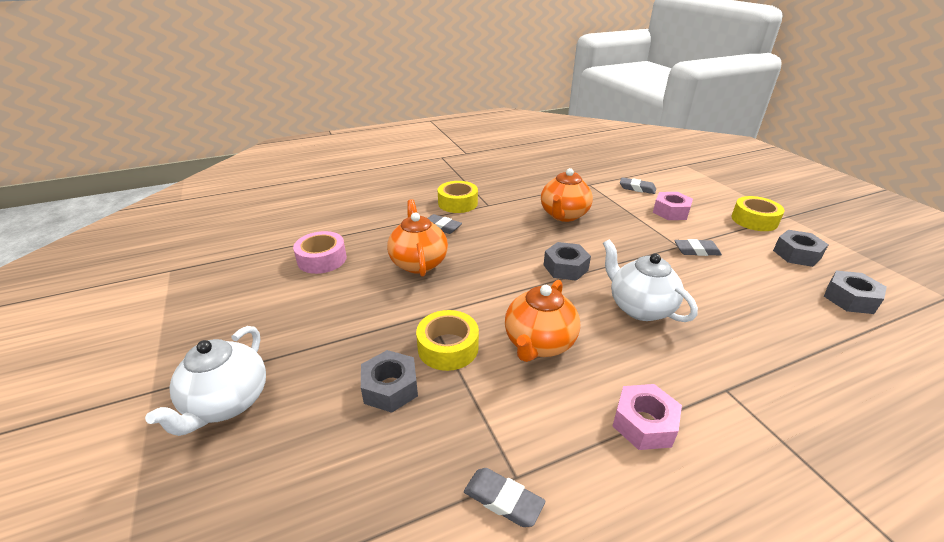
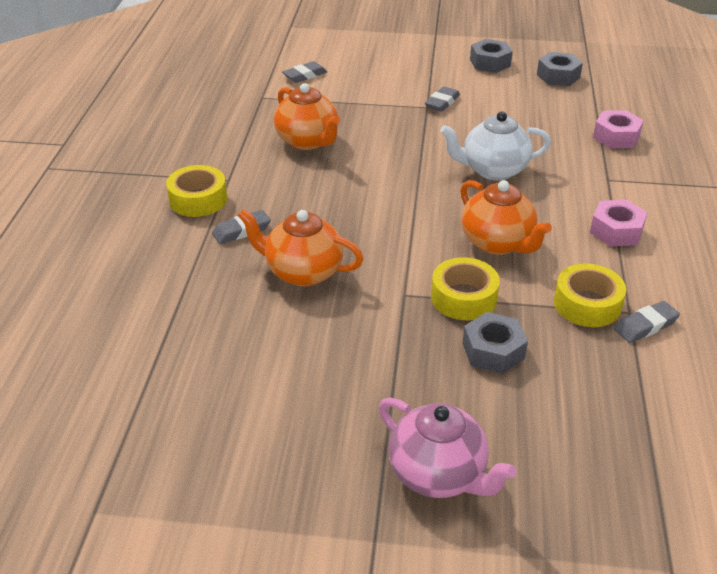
camera: 60 degrees left, 5 degrees up
white teapot [145,326,266,436] -> pink teapot [379,398,517,498]
pink tape [293,231,347,274] -> none
grey nut [544,242,591,281] -> none
pink nut [653,192,693,220] -> pink nut moved to [593,110,644,148]
yellow tape [731,196,785,231] -> yellow tape moved to [554,264,626,327]

